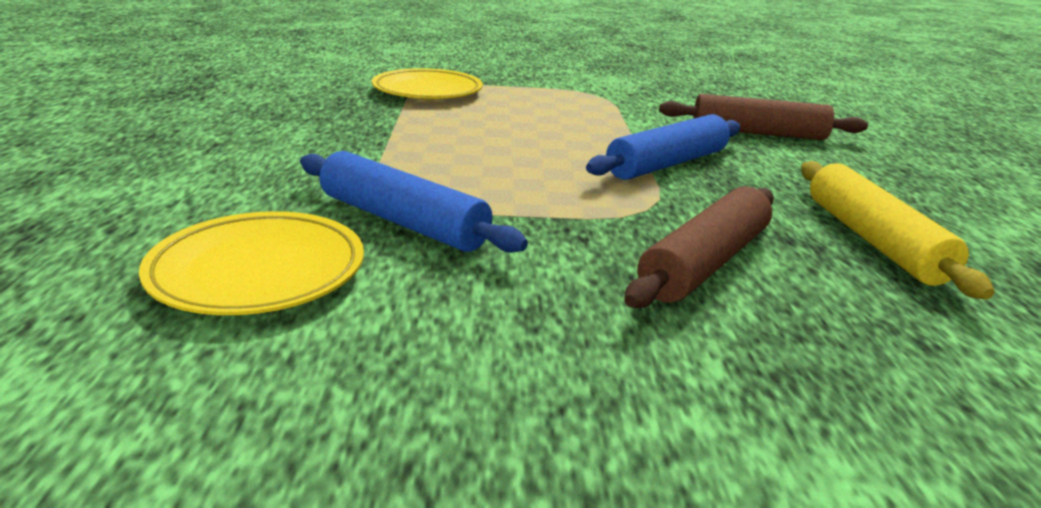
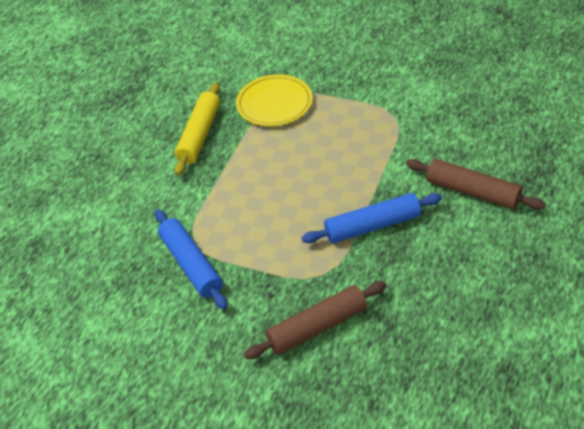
camera: 30 degrees right, 20 degrees up
yellow plate [139,211,364,315] -> none
yellow rolling pin [801,161,995,299] -> yellow rolling pin moved to [174,82,220,176]

